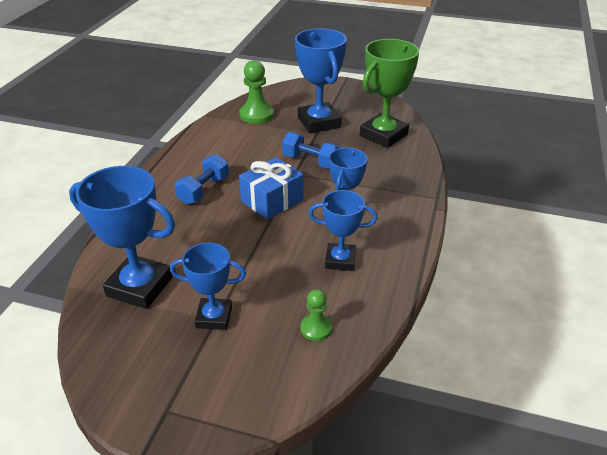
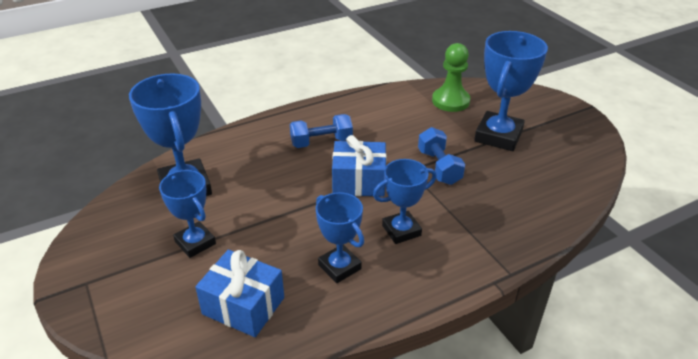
camera: 45 degrees right, 0 degrees up
green pawn [300,289,332,341] -> blue gift [195,250,284,337]
green trophy [360,39,419,148] -> none

